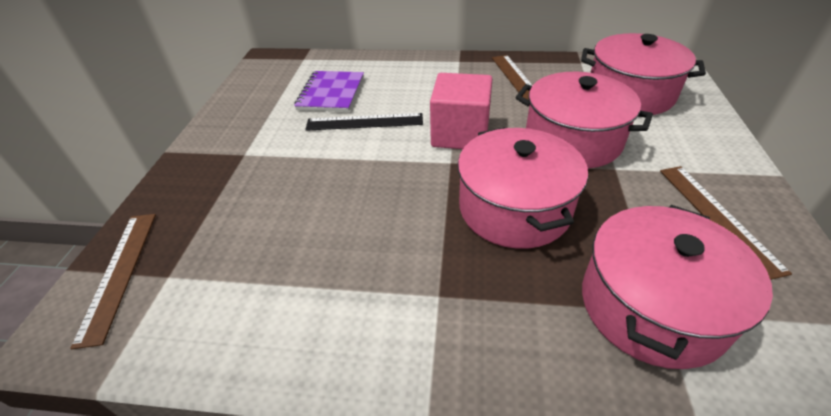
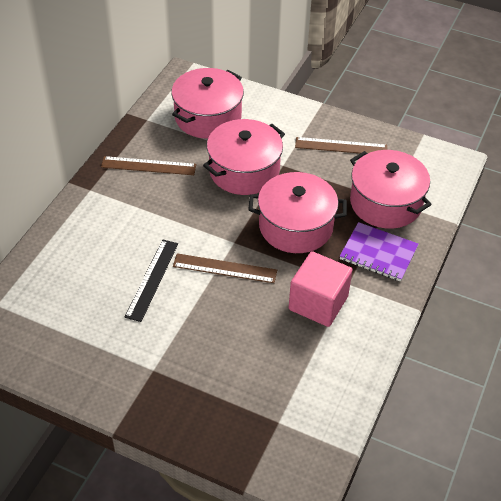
camera: 75 degrees left, 5 degrees up
brown ruler [70,214,156,349] -> brown ruler moved to [173,253,277,283]
purple notebook [294,71,364,112] -> purple notebook moved to [340,222,419,282]
pink cube [430,73,493,149] -> pink cube moved to [289,251,352,327]

